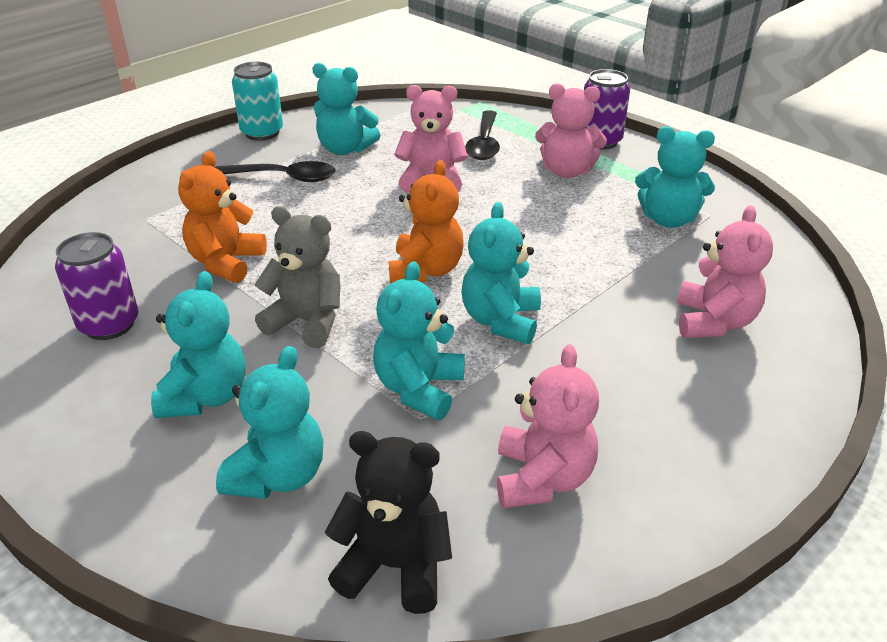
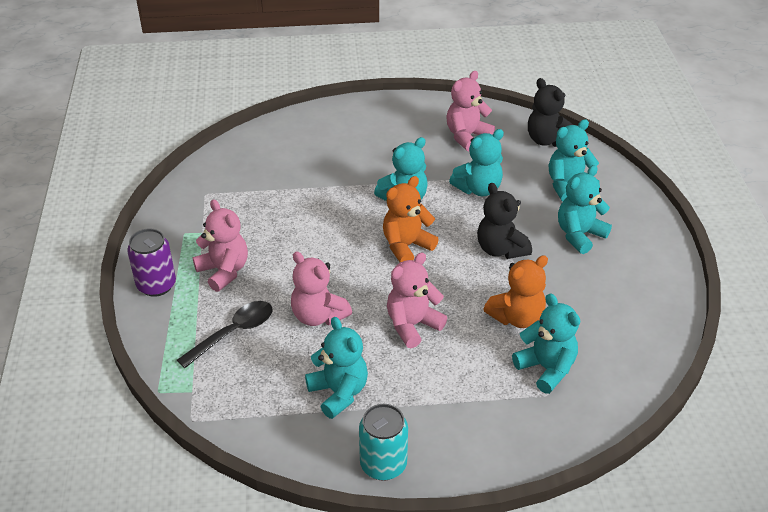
camera: 140 degrees left, 5 degrees up
purple can [55,232,139,340] -> none
black spoon [215,161,335,182] -> none
grey teddy bear [255,206,340,348] -> black teddy bear [477,183,532,259]
turquoise teddy bear [635,126,715,228] -> turquoise teddy bear moved to [512,294,580,394]
pink teddy bear [677,205,773,338] -> pink teddy bear moved to [387,252,447,348]

